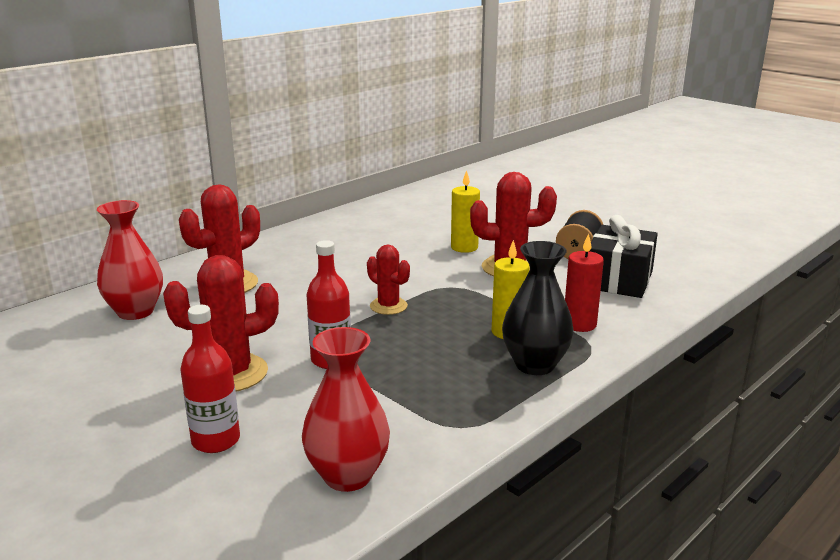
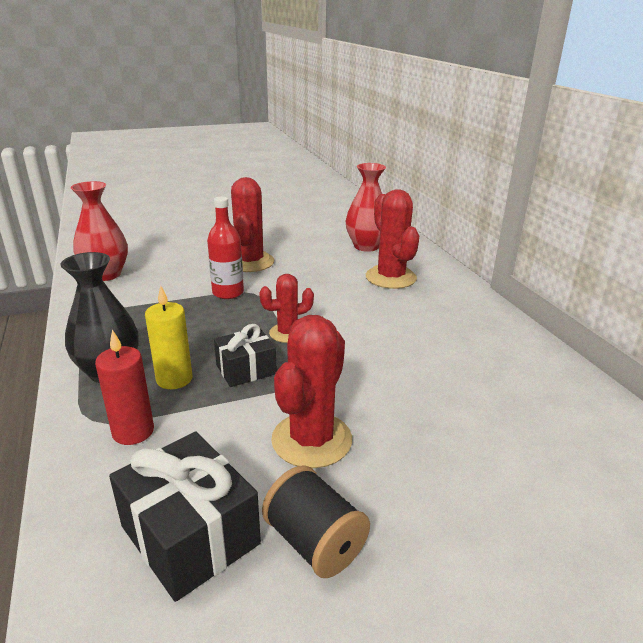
camera: 115 degrees right, 5 degrees up
red bottle [180,305,240,453] -> none
yellow candle [451,170,480,253] -> none
none -> black gift [214,324,277,387]

